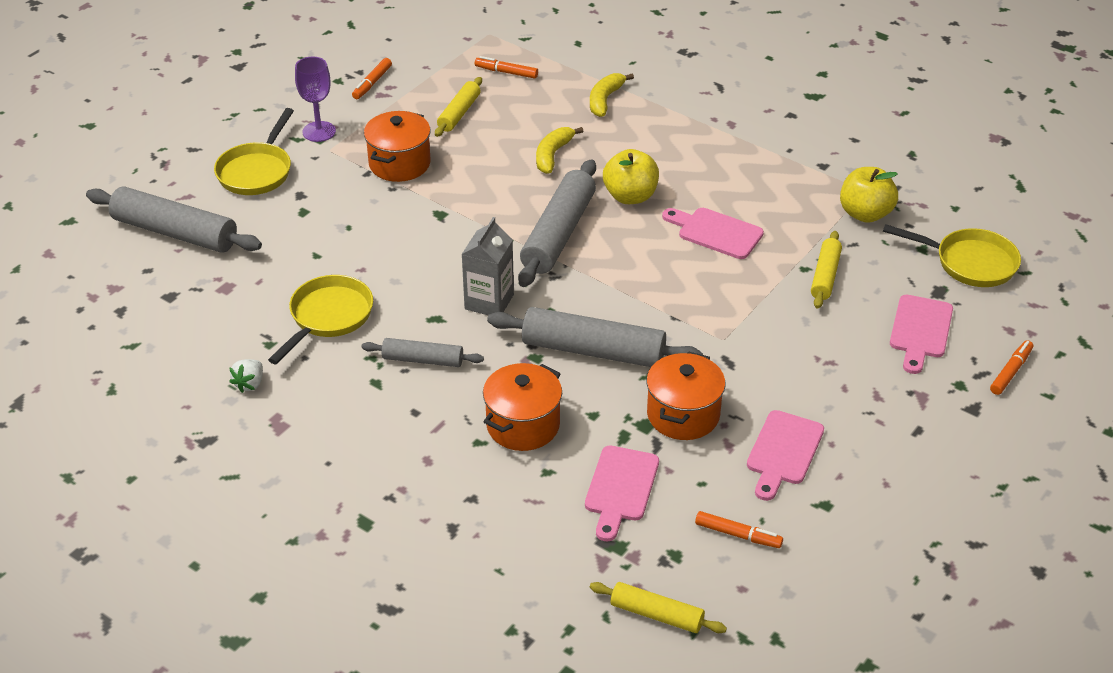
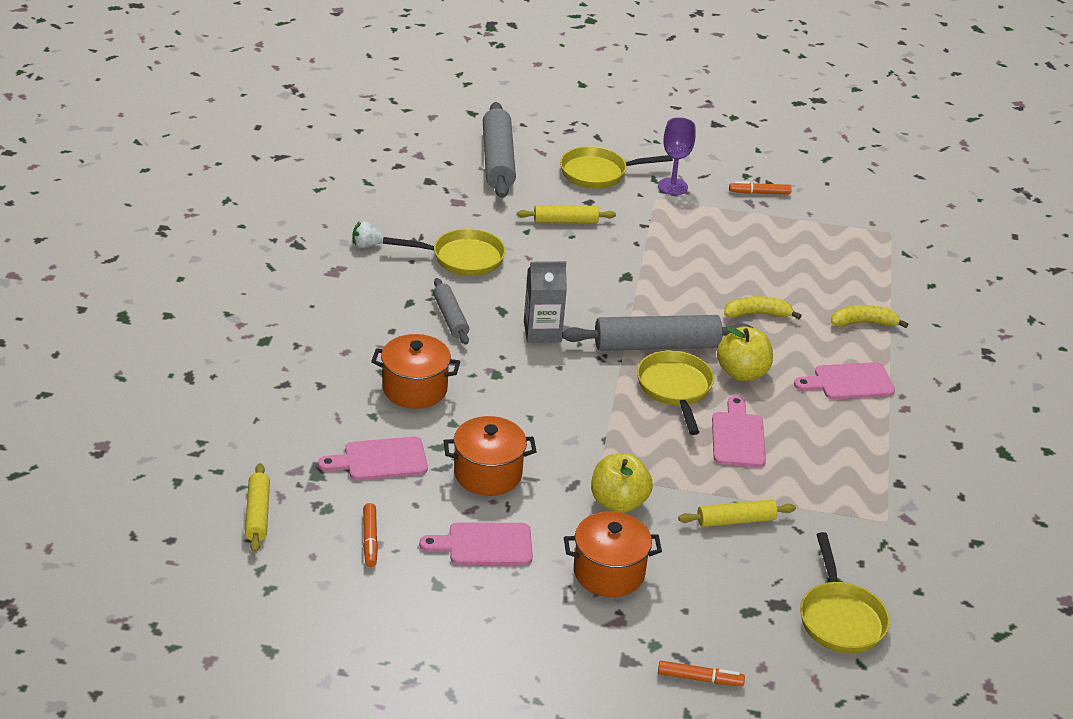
camera: 60 degrees right, 5 degrees down
orange pot [364,111,431,182] -> orange pot moved to [564,511,662,597]
yellow rolling pin [435,77,482,137] -> yellow rolling pin moved to [517,205,616,223]
orange marker [475,56,538,79] -> none
grey rolling pin [487,307,703,367] -> none
yellow apple [840,167,898,223] -> yellow apple moved to [591,453,653,513]
pink cutting board [890,295,953,374] -> pink cutting board moved to [794,362,895,400]
none -> yellow pan [637,350,714,435]

